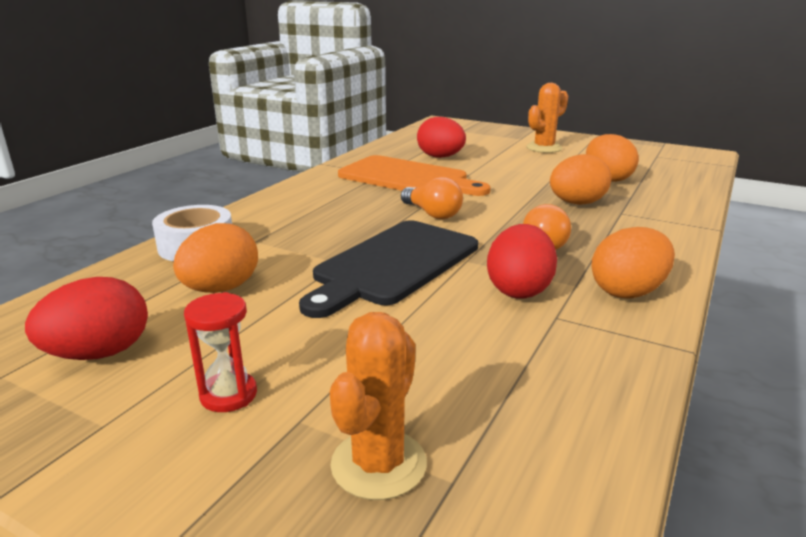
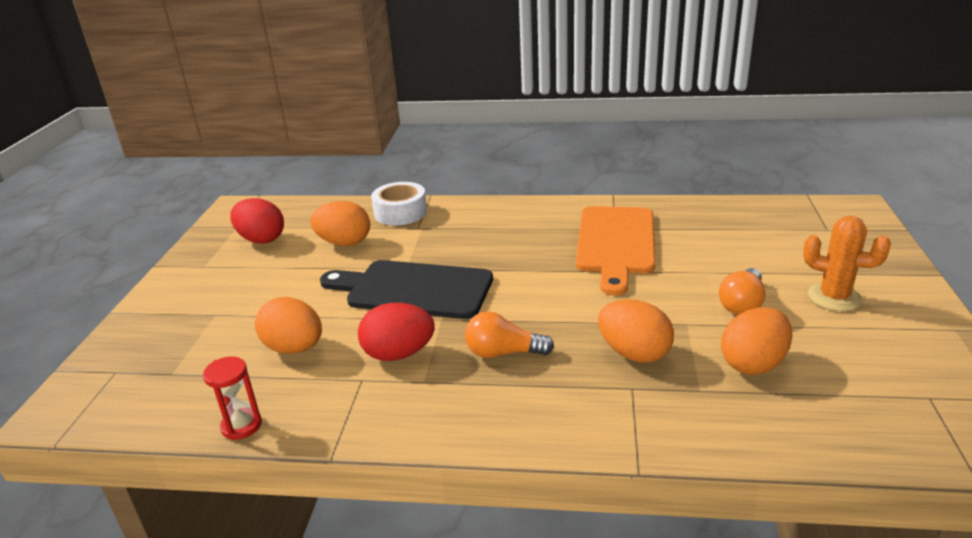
camera: 70 degrees right, 5 degrees up
red hourglass [184,292,257,412] -> red hourglass moved to [203,357,262,440]
orange cactus [330,312,427,500] -> none
orange light bulb [401,177,463,219] -> orange light bulb moved to [719,268,766,315]
red egg [417,117,466,158] -> none
orange egg [591,227,675,298] -> orange egg moved to [255,297,322,354]

